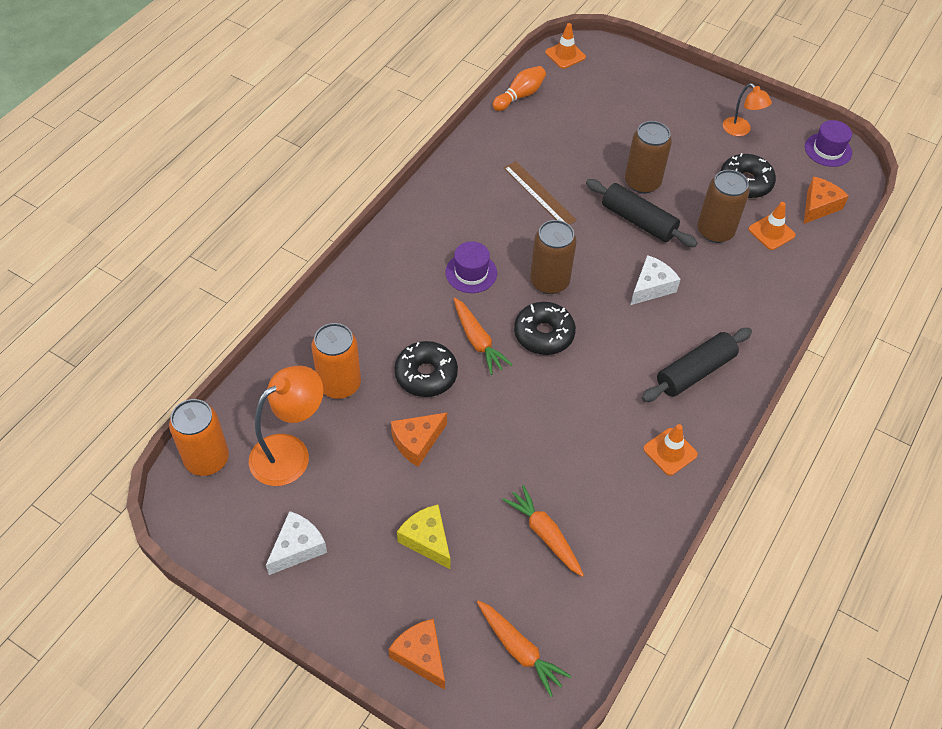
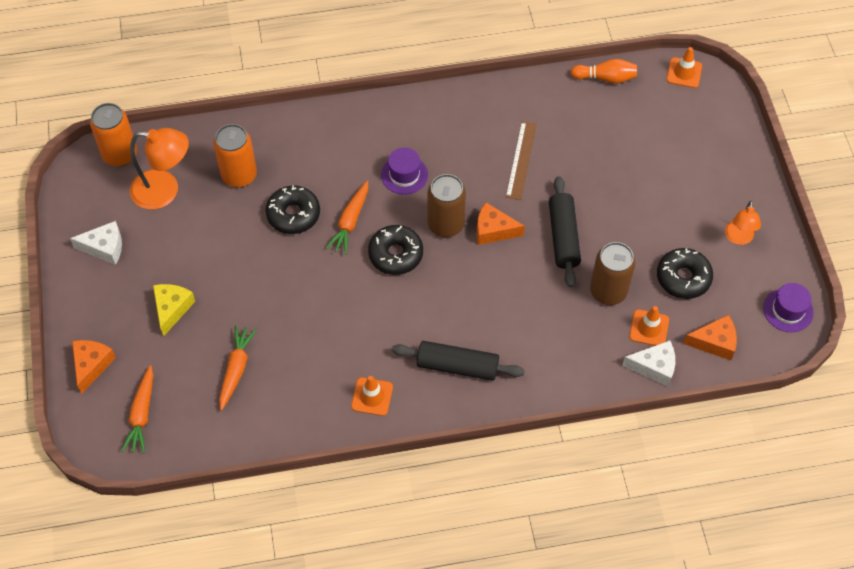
camera: 50 degrees right, 5 degrees up
orange cheese [391,413,447,467] -> orange cheese moved to [477,202,525,245]
brown can [625,121,672,194] -> none
white cheese [631,255,681,305] -> white cheese moved to [622,340,675,386]

